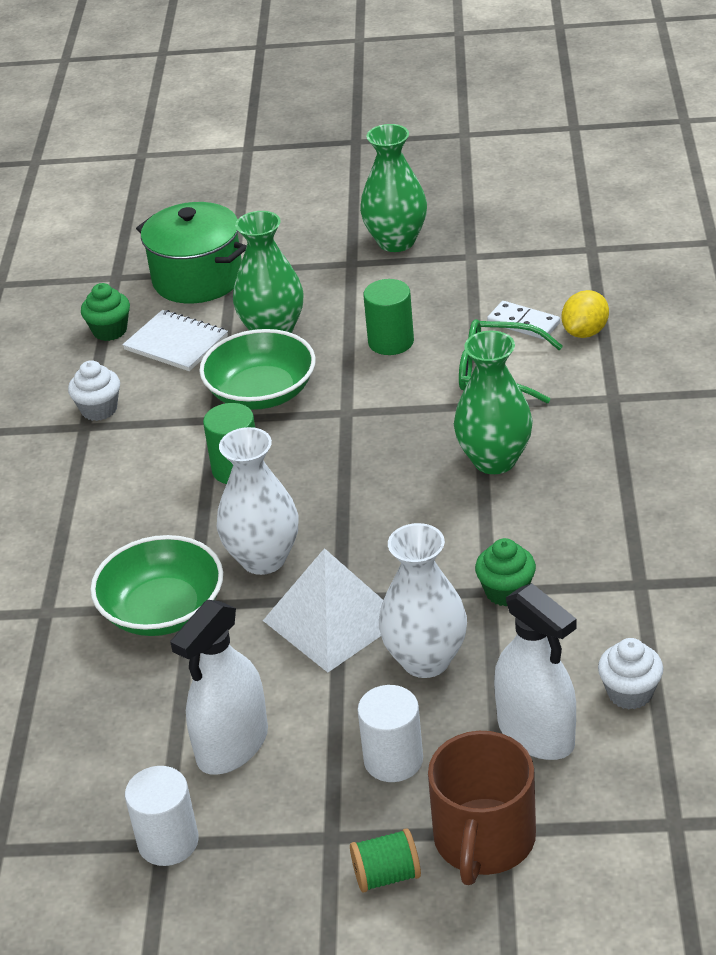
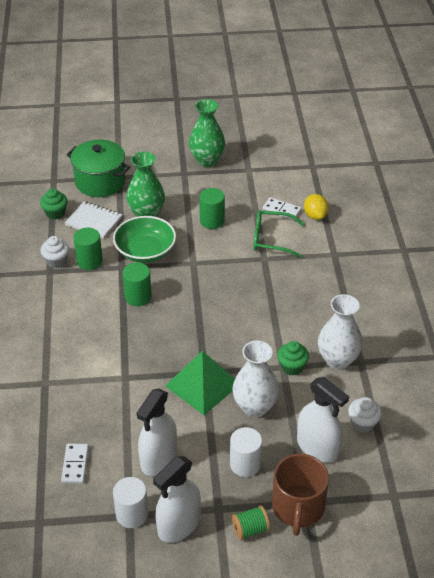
camera: 10 degrees left, 5 degrees up
green bowl [91,535,223,636] -> none
white vase [217,427,299,575] -> white vase moved to [318,294,363,370]
white pyramid [263,548,383,672] -> green pyramid [165,351,235,415]
green vase [454,331,533,474] -> none
yellow lemon [562,290,609,338] -> yellow lemon turned 45 degrees counterclockwise [304,194,329,220]
none -> white domino [61,444,89,484]
none -> green cylinder [73,228,103,270]
none -> white spray bottle [153,456,201,543]

